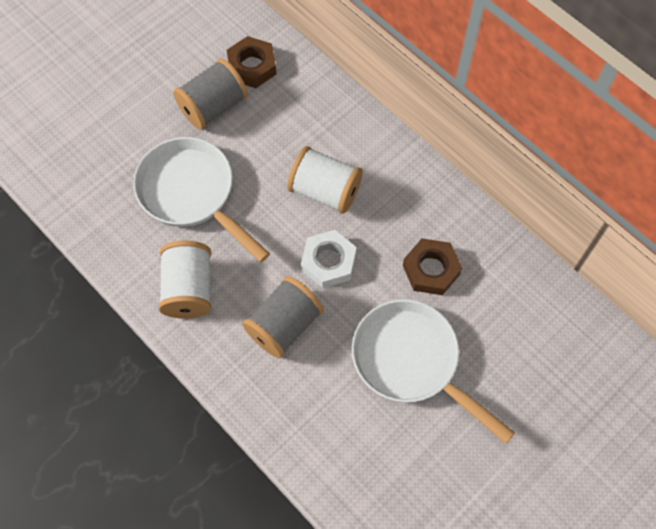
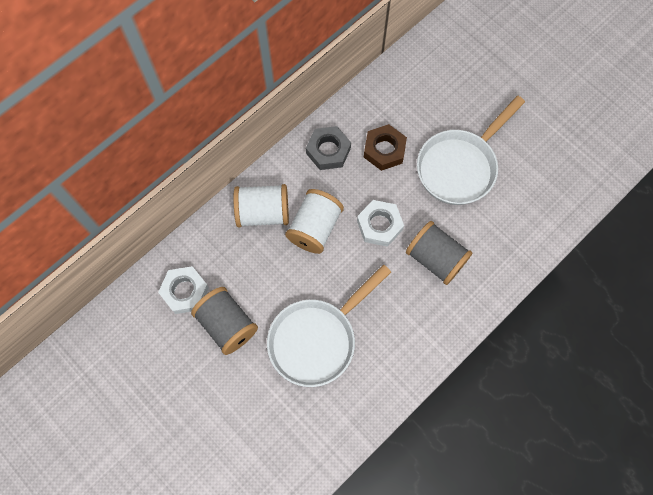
camera: 90 degrees left, 5 degrees up
white spool [159,240,211,319] -> white spool moved to [233,184,289,227]
brown nut [227,36,276,88] -> white nut [158,266,209,314]
none -> grey nut [306,126,351,170]

